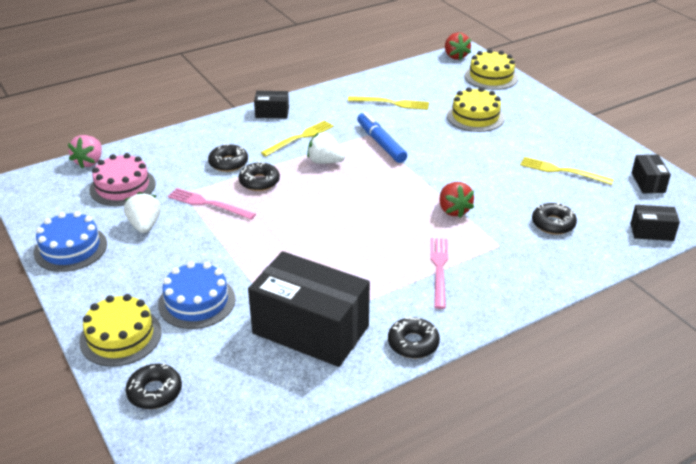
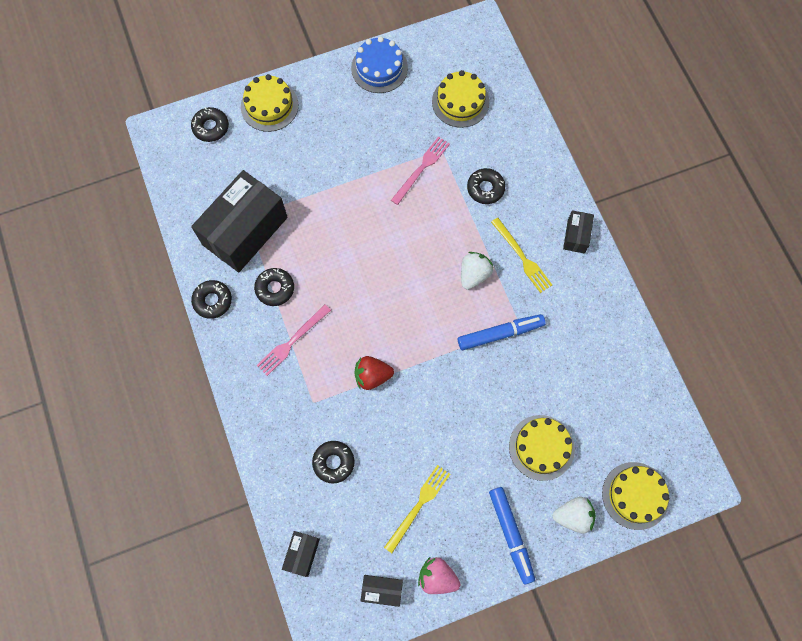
camera: 100 degrees right, 35 degrees up
pink strawberry [68,135,102,169] -> pink strawberry moved to [418,557,460,594]
pink cake [89,153,156,206] -> yellow cake [432,70,489,128]
white strawberry [124,192,161,233] -> white strawberry moved to [552,497,596,533]
blue cake [158,262,236,329] -> none
black donut [239,161,280,191] -> black donut moved to [254,268,294,306]
yellow fork [348,96,429,110] -> none
pink fork [430,238,448,309] -> pink fork turned 120 degrees clockwise [257,305,331,376]
red strawberry [445,32,471,60] -> none
none -> blue marker [489,487,535,584]

